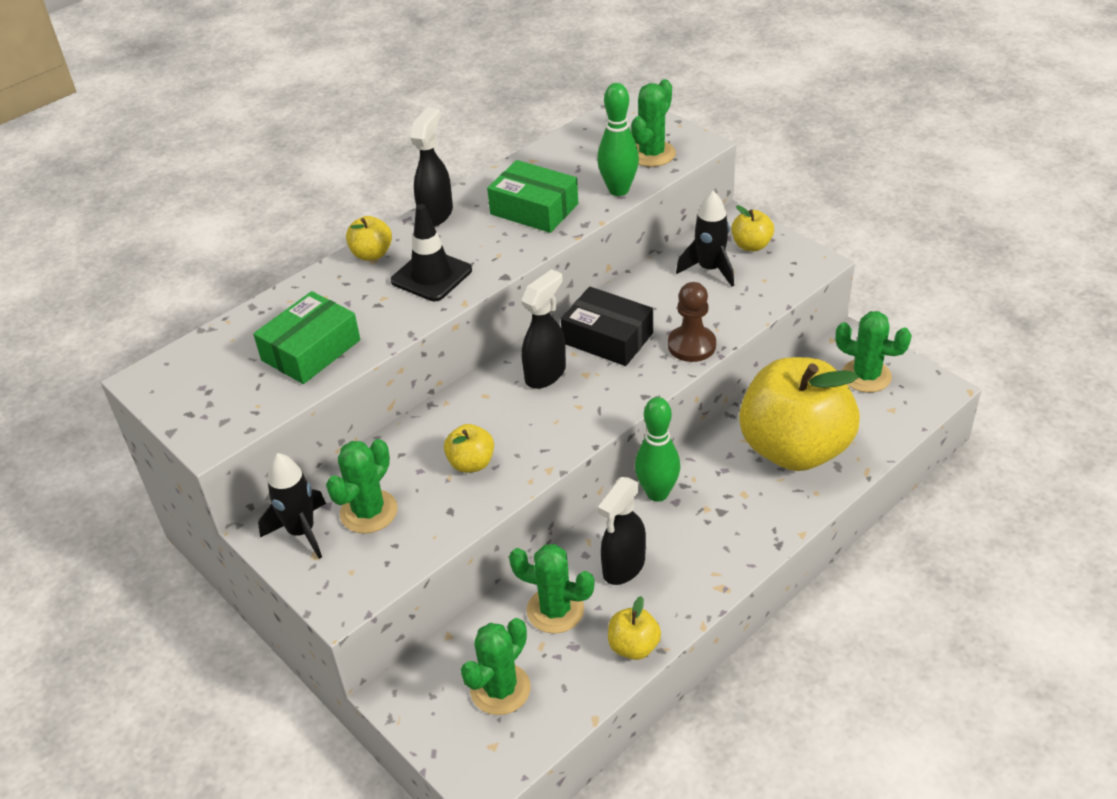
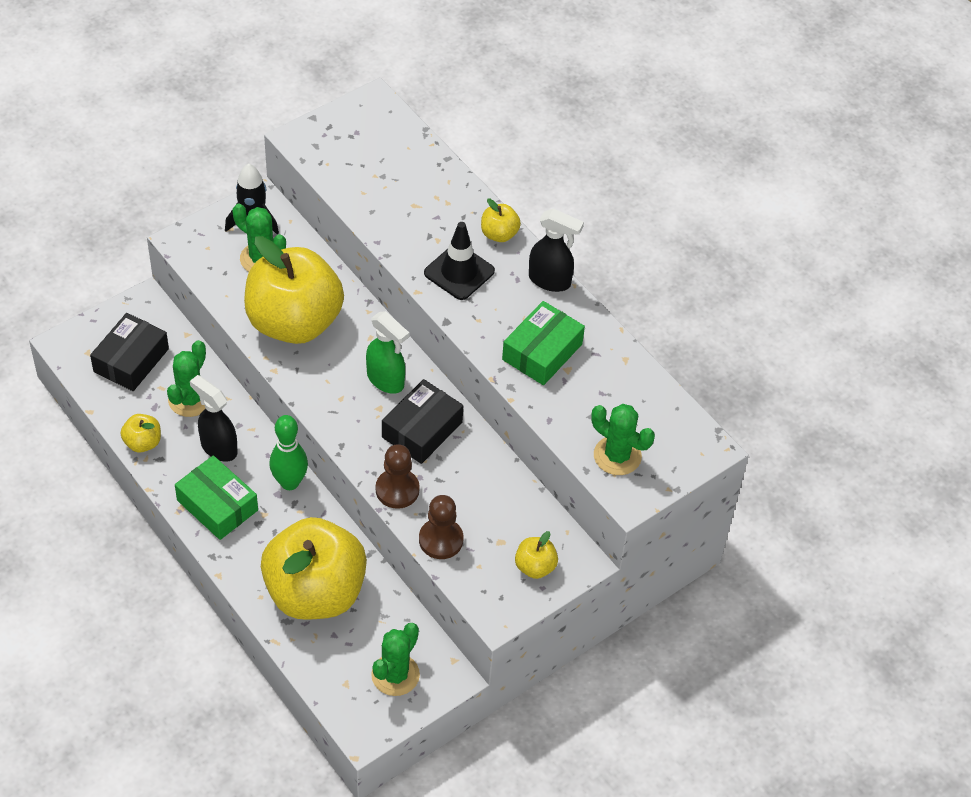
camera: 90 degrees right, 10 degrees up
green box [253,291,360,384] -> green box moved to [175,455,258,540]
yellow apple [444,424,494,473] -> yellow apple [244,236,344,344], size x2.48
green cactus [461,618,531,715] -> black box [90,313,169,391]
black spray bottle [521,269,566,389] -> green spray bottle [366,311,409,394]
green bowling pin [597,83,639,196] -> none
black rocket [676,191,734,287] -> none
none -> brown pawn [419,495,464,559]

